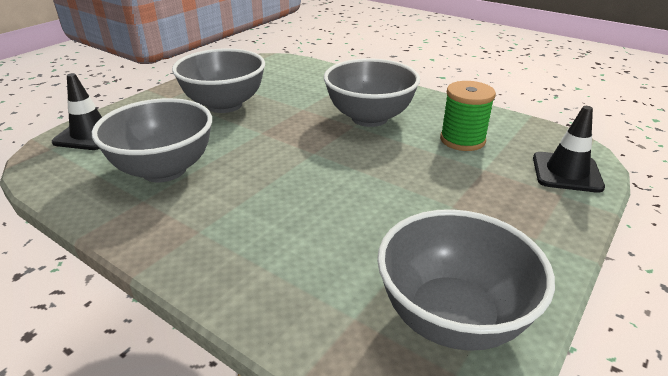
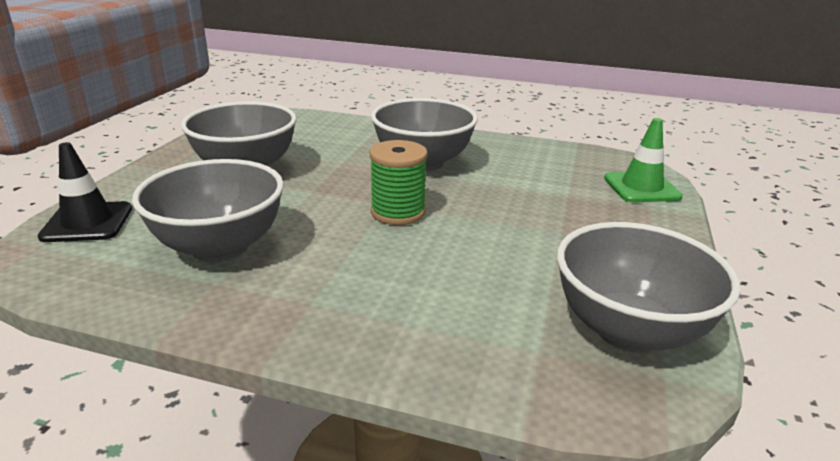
camera: 20 degrees left, 5 degrees down
green spool [440,81,496,151] -> green spool moved to [370,140,428,225]
black traffic cone [533,106,605,193] -> green traffic cone [604,118,683,202]

